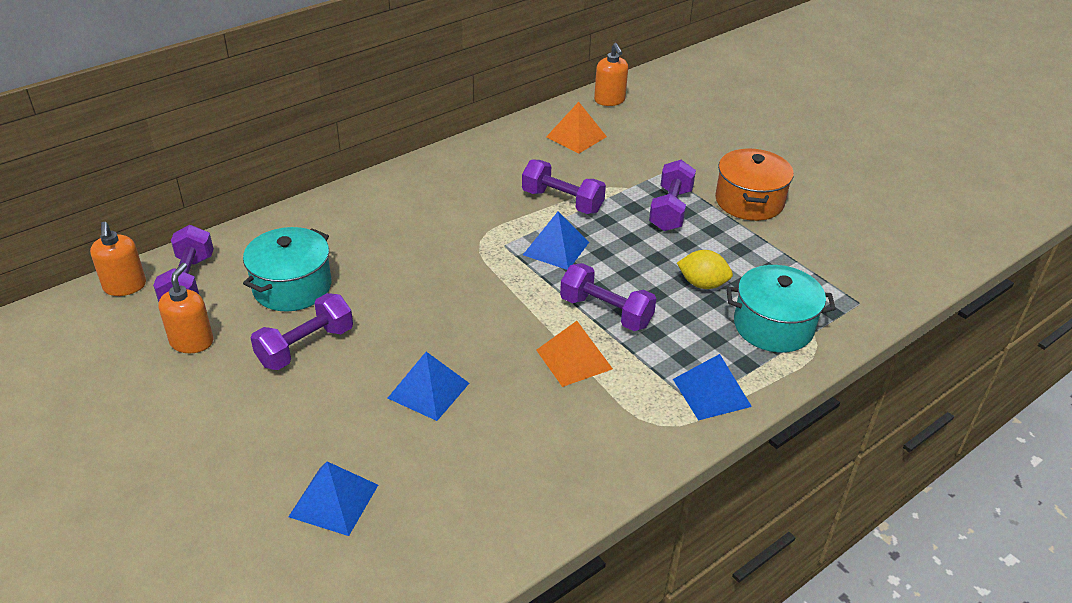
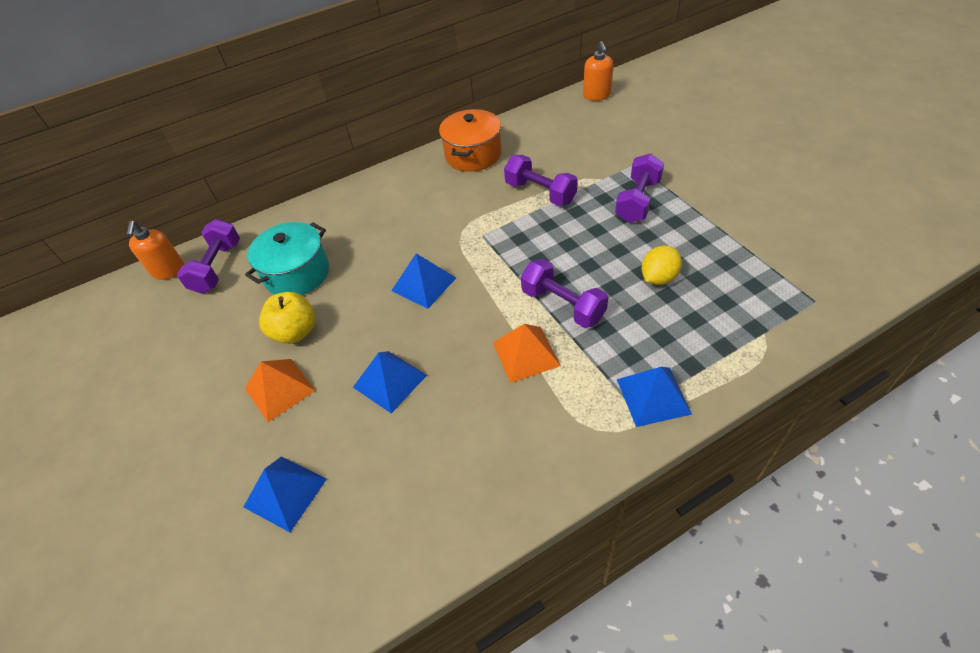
camera: 15 degrees right, 10 degrees up
orange soap dispenser [158,263,213,353] -> none
purple dumbbell [251,293,353,370] -> yellow apple [259,292,315,344]
blue pyramid [523,211,589,270] -> blue pyramid moved to [391,253,456,309]
orange pyramid [546,102,607,154] -> orange pyramid moved to [245,359,316,422]
yellow lemon [677,250,733,289] -> yellow lemon turned 75 degrees counterclockwise [641,245,682,285]
orange pot [715,149,794,221] -> orange pot moved to [439,109,502,172]
turquoise pot [726,265,836,353] -> none

